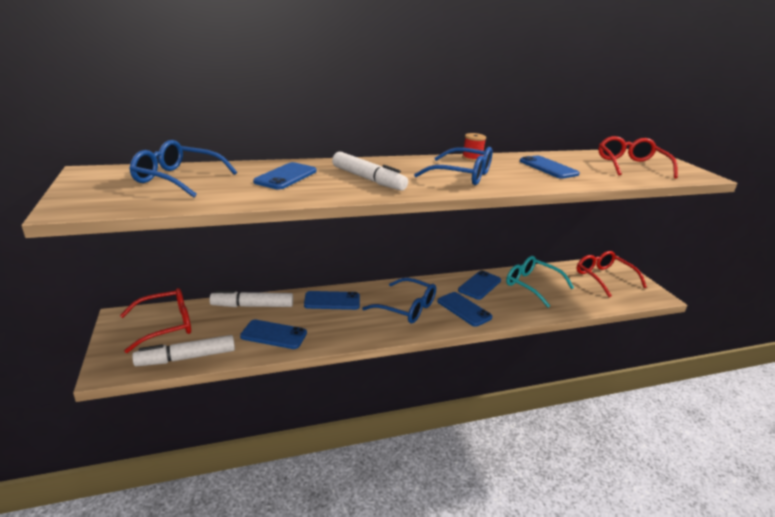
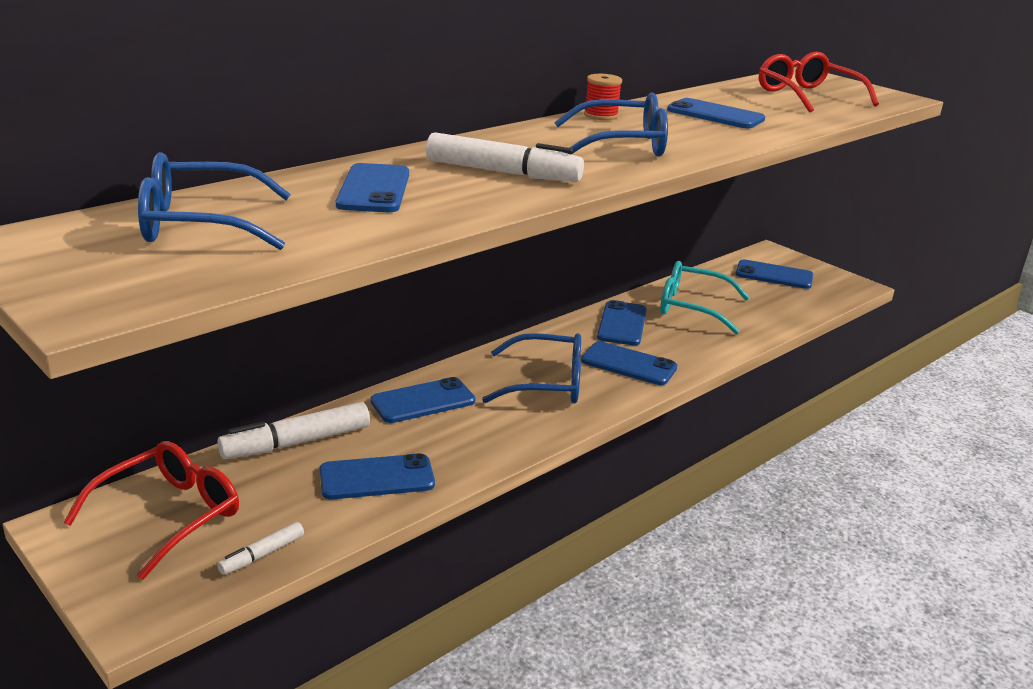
camera: 25 degrees left, 0 degrees up
white marker [132,335,235,366] -> white marker [217,522,304,575], size x0.53
red glasses [576,251,647,297] -> blue phone [736,259,813,289]

